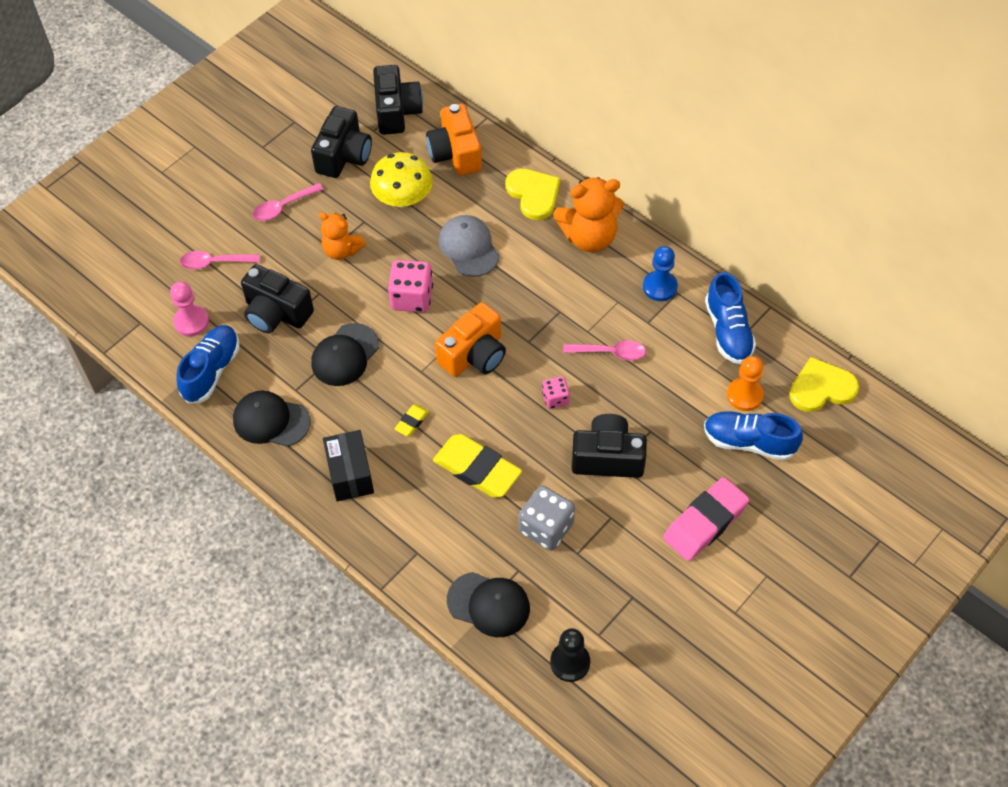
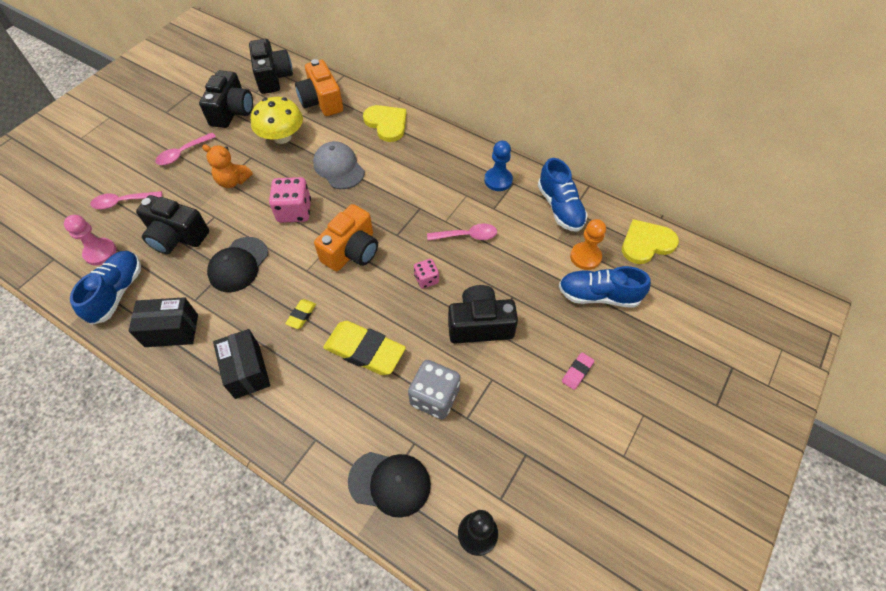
camera: 10 degrees left, 0 degrees up
black cap [233,391,311,447] -> black box [129,297,198,347]
orange teddy bear [553,177,624,252] -> none
pink eraser [663,477,750,561] -> pink eraser [562,352,594,390], size x0.46

